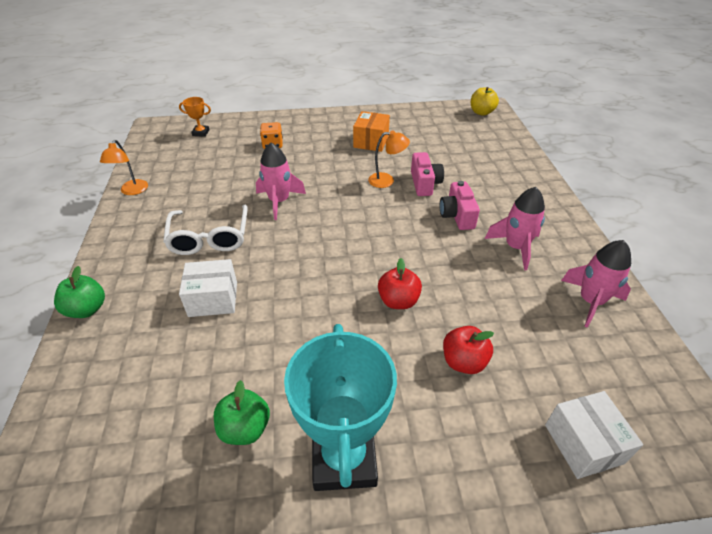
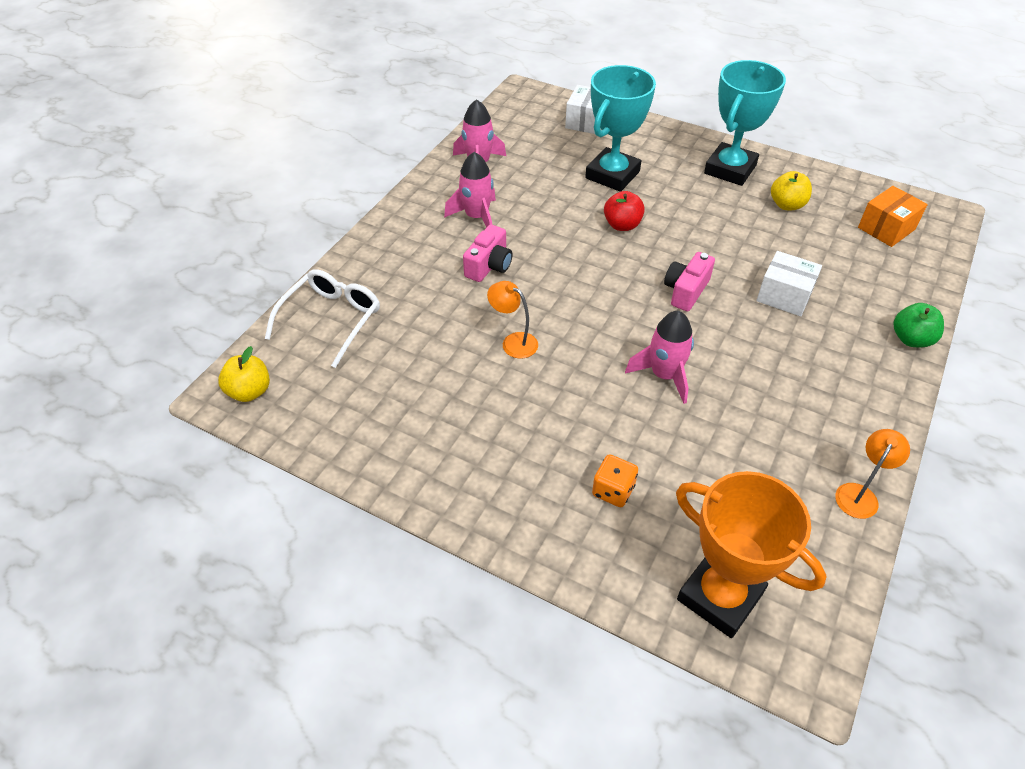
camera: 145 degrees left, 5 degrees up
white glasses [163,205,248,255] -> white glasses moved to [265,269,380,368]
orange trophy [179,97,211,137] -> orange trophy [676,471,827,638], size x2.33
green apple [214,380,270,445] -> yellow apple [771,171,812,210]
orange box [353,111,390,152] -> orange box moved to [858,186,928,247]
pink camera [411,152,444,196] -> pink camera moved to [664,252,715,311]
red apple [443,326,494,374] -> turquoise trophy [585,65,656,192]

